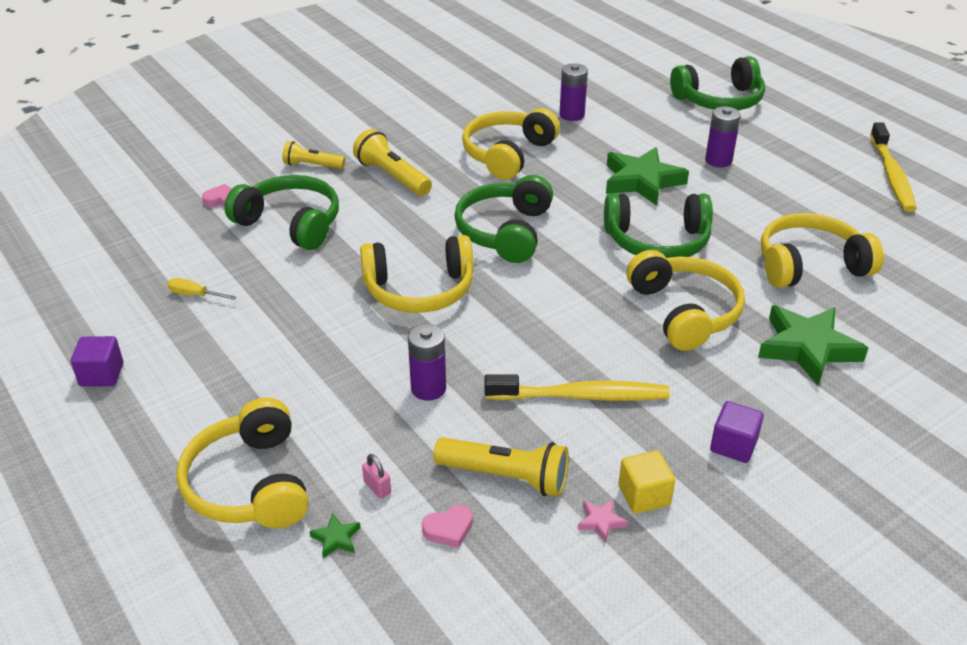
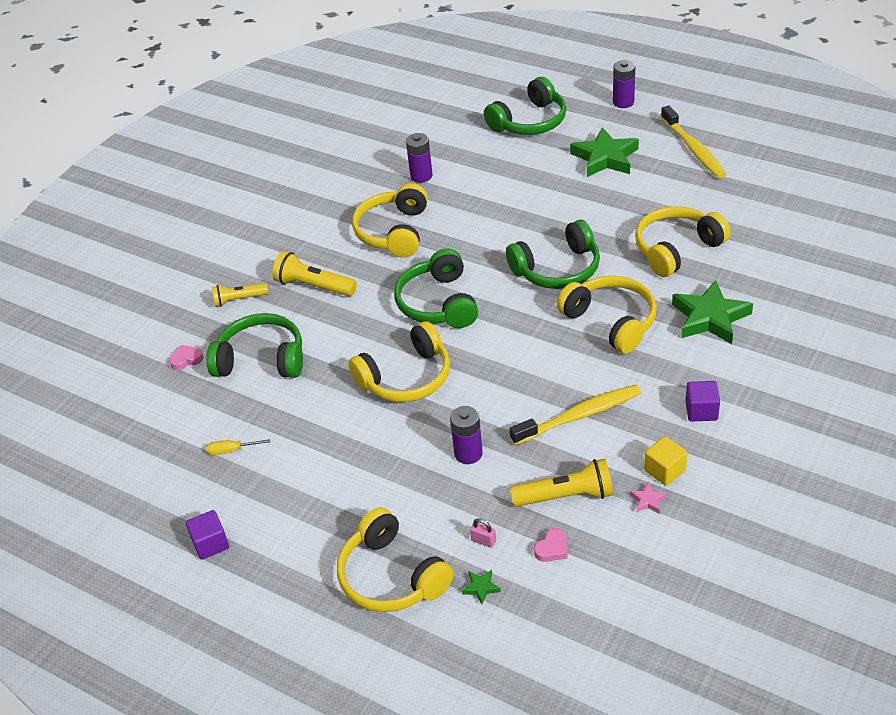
camera: 20 degrees left, 5 degrees up
green star [606,147,689,206] -> green star moved to [570,127,639,177]
purple battery [705,106,741,167] -> purple battery moved to [613,60,635,108]

